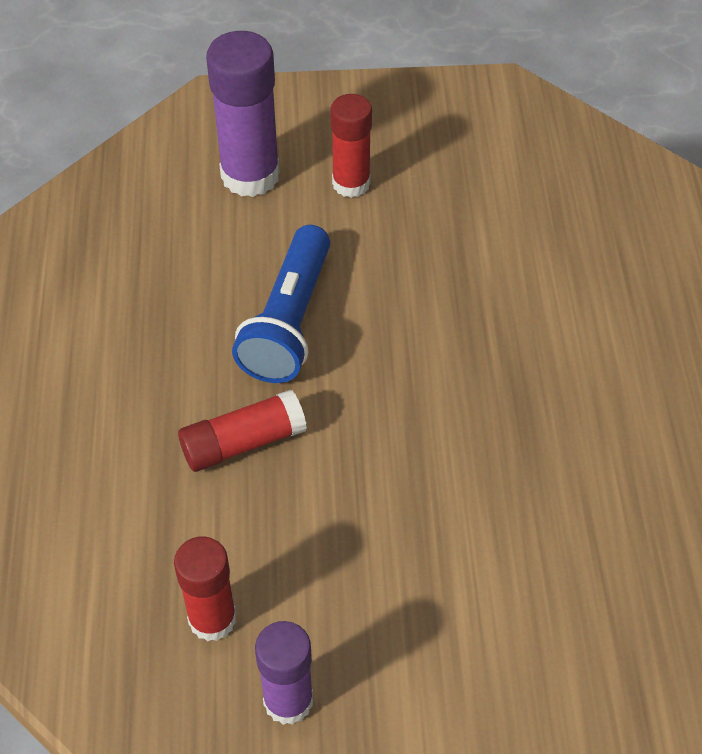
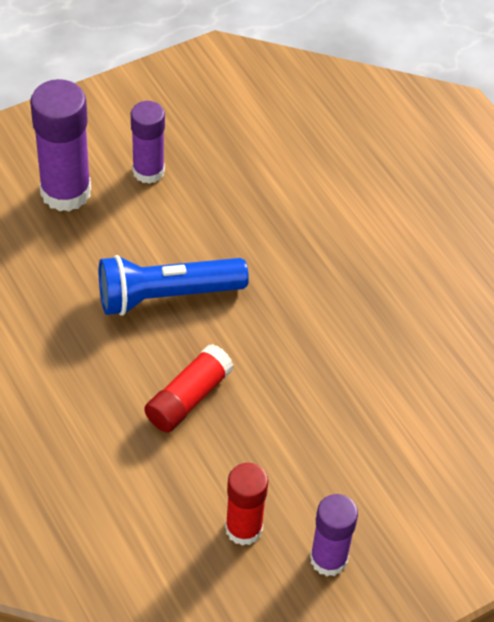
camera: 30 degrees left, 0 degrees up
blue flashlight [232,225,330,383] -> blue flashlight turned 90 degrees clockwise [99,255,249,316]
red glue stick [330,94,372,198] -> purple glue stick [131,101,165,184]

